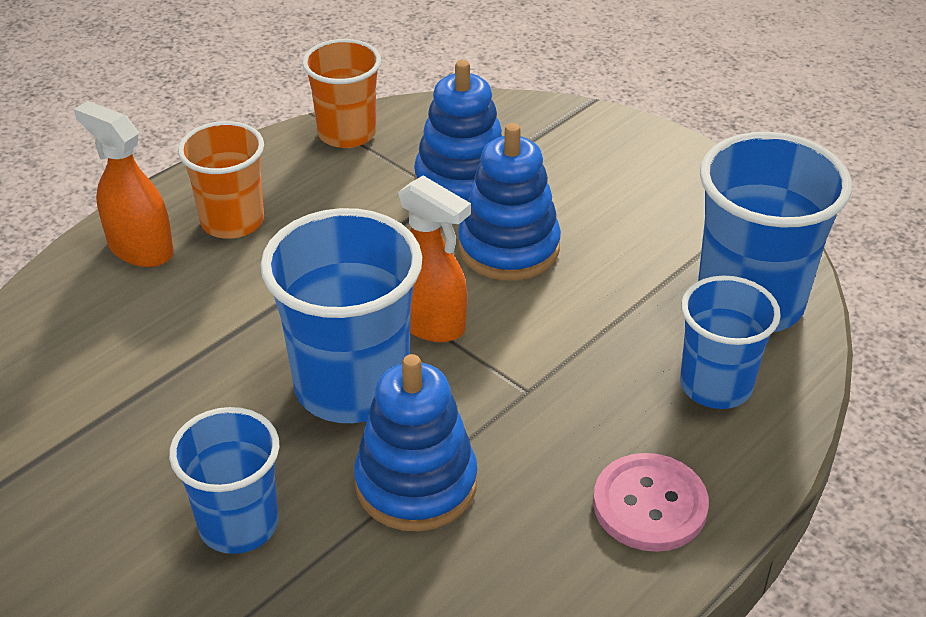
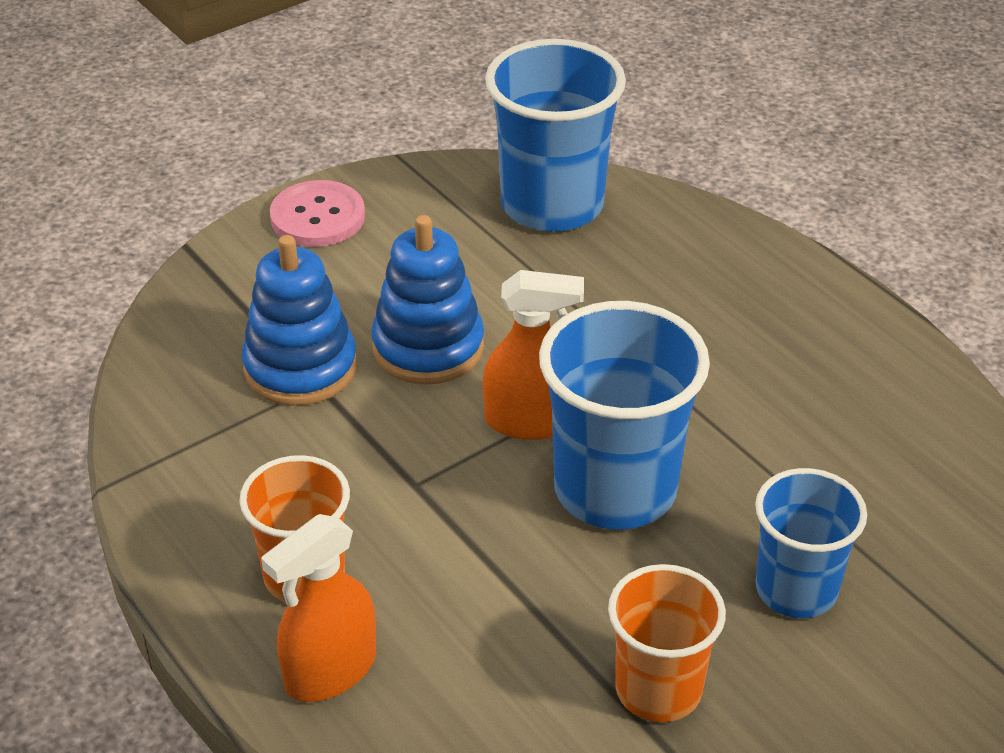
camera: 80 degrees left, 0 degrees up
orange cup [302,39,381,148] -> orange cup moved to [608,564,726,722]
blue stacking toy [354,354,478,531] -> none
orange spray bottle [398,176,471,342] -> orange spray bottle turned 45 degrees clockwise [483,270,584,440]
pink button [593,453,709,552] -> pink button moved to [270,180,365,247]
blue cup [680,275,781,409] -> none

